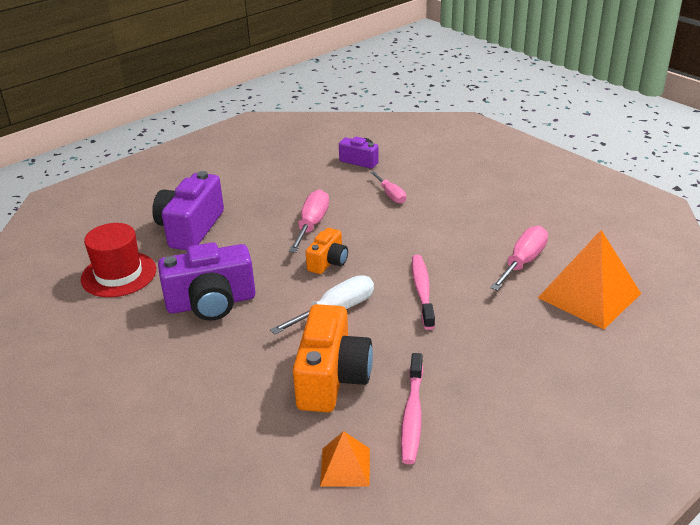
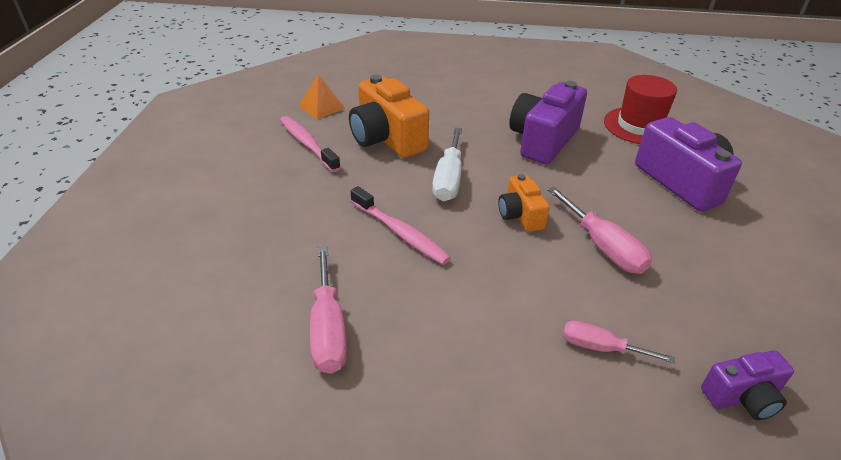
camera: 135 degrees right, 5 degrees up
orange pyramid [538,230,641,329] -> none

